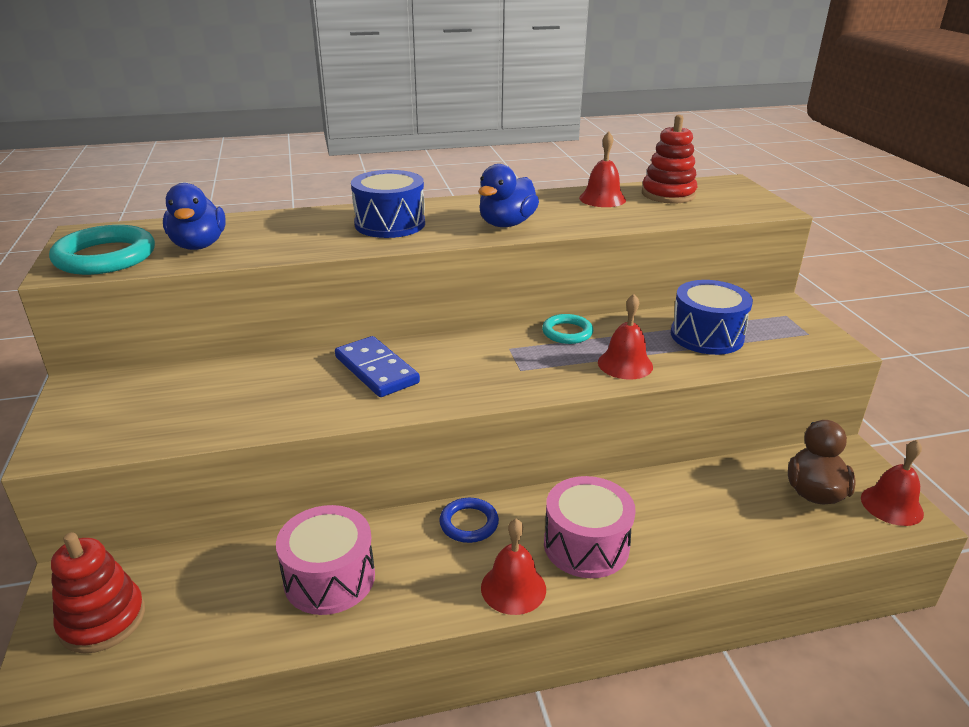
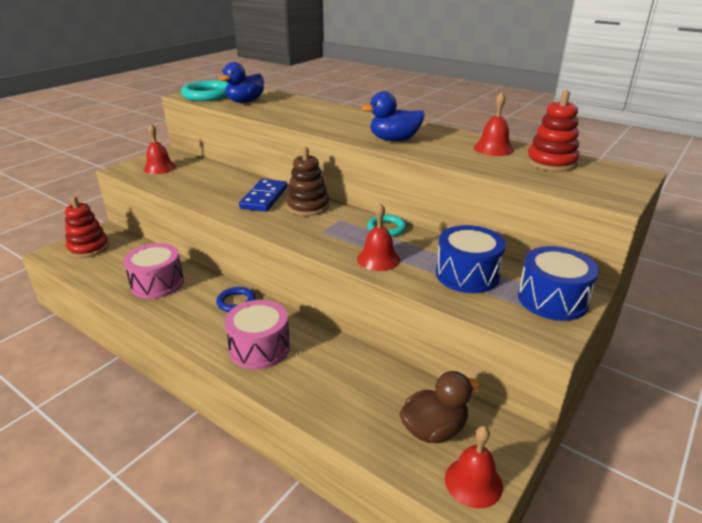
camera: 50 degrees right, 0 degrees up
blue drum [351,170,425,238] -> blue drum moved to [518,246,599,321]
red bell [481,519,546,615] -> red bell moved to [144,124,176,174]
none -> brown stacking toy [286,147,329,216]

